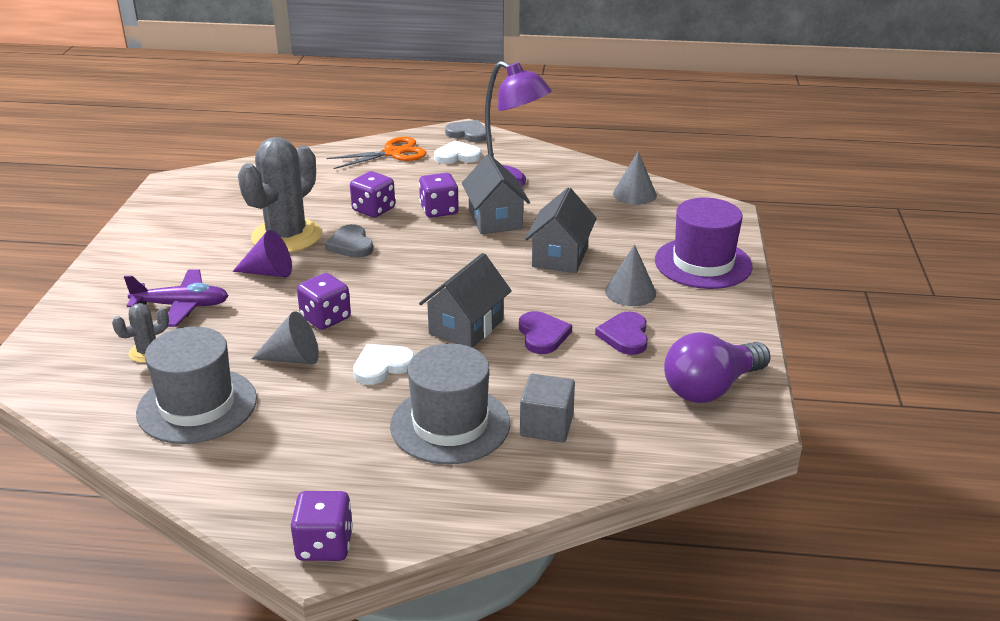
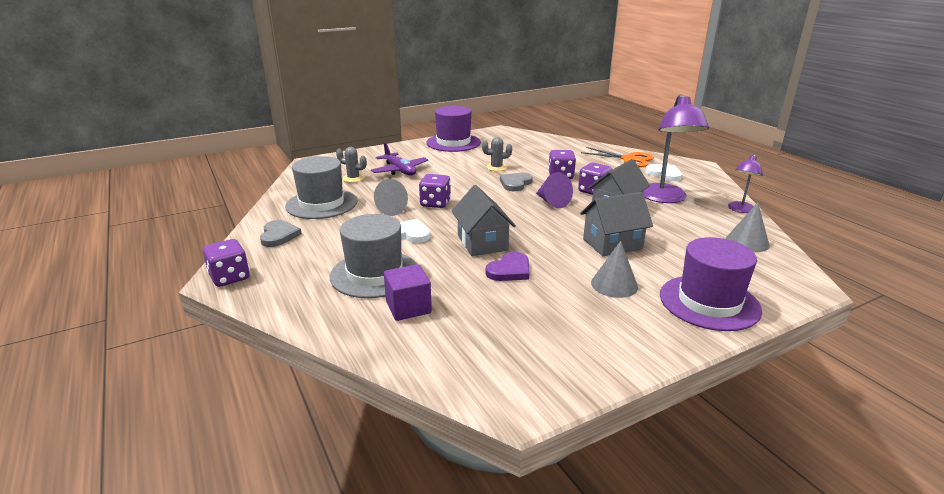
camera: 55 degrees right, 5 degrees down
purple cone [232,230,292,277] -> purple cone moved to [536,172,573,208]
grey cactus [238,137,322,253] -> grey cactus [482,137,512,171], size x0.45
grey house [419,253,512,348] -> grey house turned 75 degrees clockwise [452,185,516,256]
grey heart [445,120,486,142] -> grey heart moved to [260,220,302,247]
grey cube [520,374,575,443] -> purple cube [384,264,432,321]
purple heart [595,311,648,355] -> none
purple light bulb [664,332,771,403] -> none
none -> purple hat [426,106,481,152]
none -> purple lamp [728,154,763,213]

